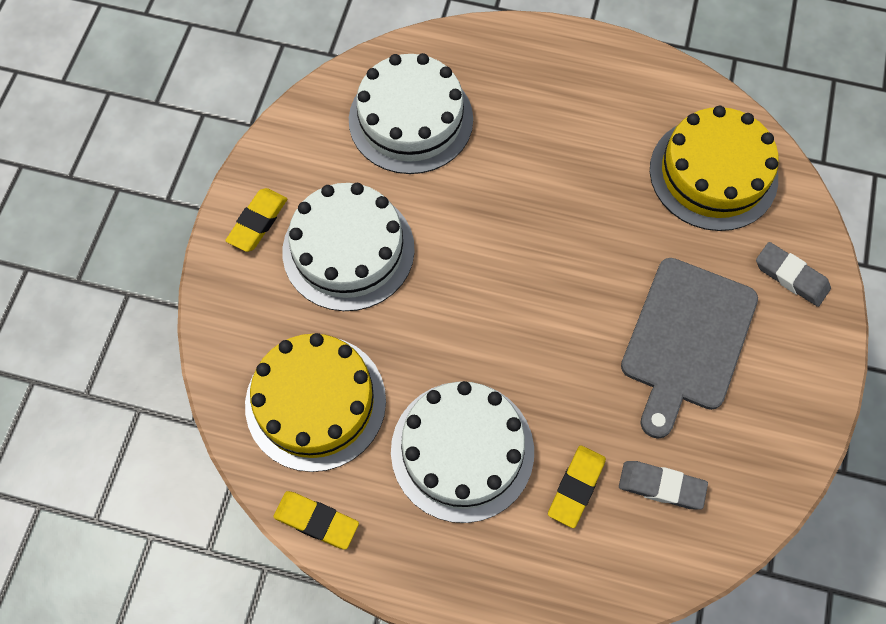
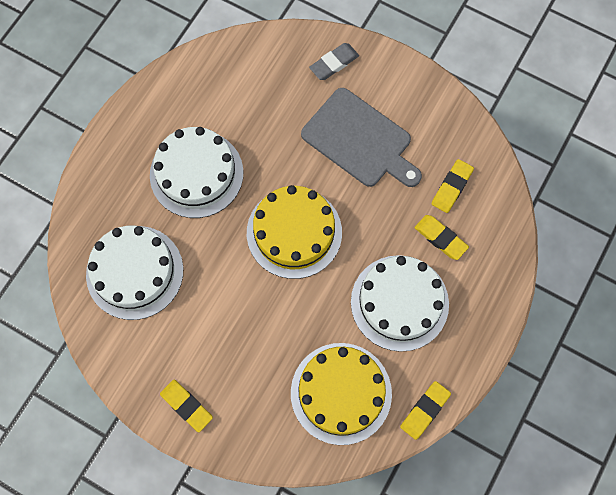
camera: 75 degrees left, 5 degrees up
white cake [283,183,415,311] -> white cake moved to [150,127,243,218]
grey eraser [619,461,708,510] -> yellow eraser [431,159,474,213]
yellow cake [650,106,779,231] -> yellow cake moved to [247,185,342,279]

